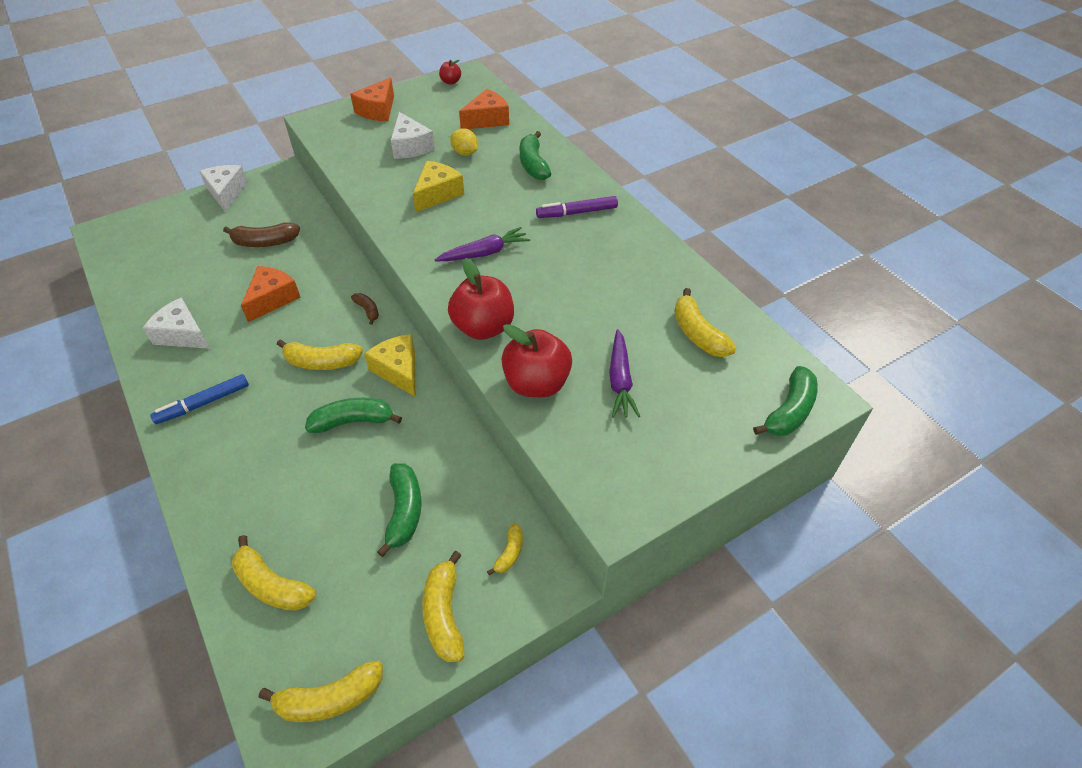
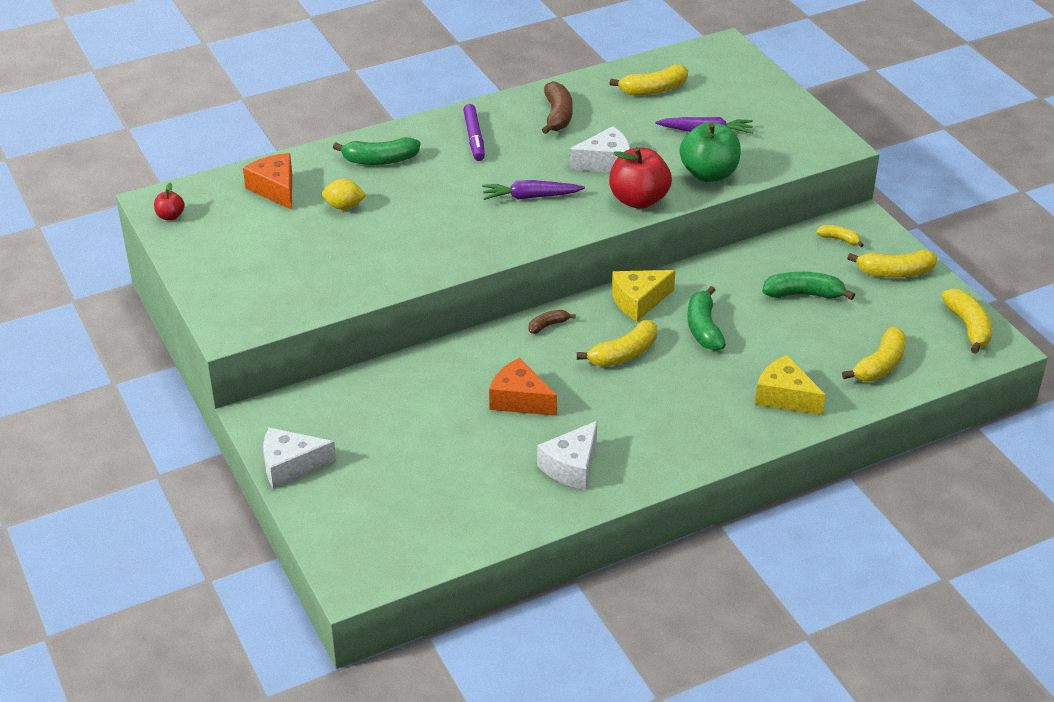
camera: 85 degrees left, 10 degrees down
blue marker [150,374,249,424] -> none
brown banana [223,222,300,247] -> brown banana moved to [542,81,573,134]
yellow banana [277,339,363,370] -> yellow banana turned 45 degrees clockwise [577,320,657,367]
orange cheese [350,78,394,121] -> none
white cheese [391,112,435,159] -> white cheese moved to [569,126,630,172]
yellow cheese [413,161,464,212] -> yellow cheese moved to [755,355,825,415]
purple carrot [435,227,530,261] -> purple carrot turned 75 degrees counterclockwise [482,180,585,200]
yellow lemon [450,128,478,156] -> yellow lemon turned 45 degrees clockwise [322,179,366,210]
red apple [502,324,572,397] -> green apple [680,122,741,182]
green banana [753,366,818,436] -> none

